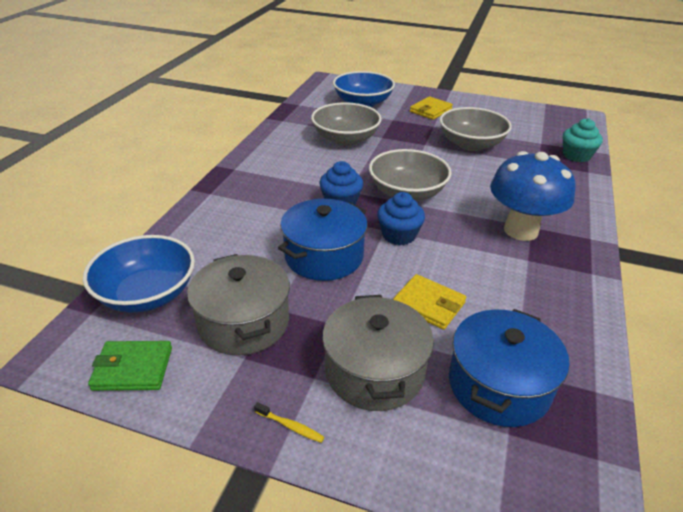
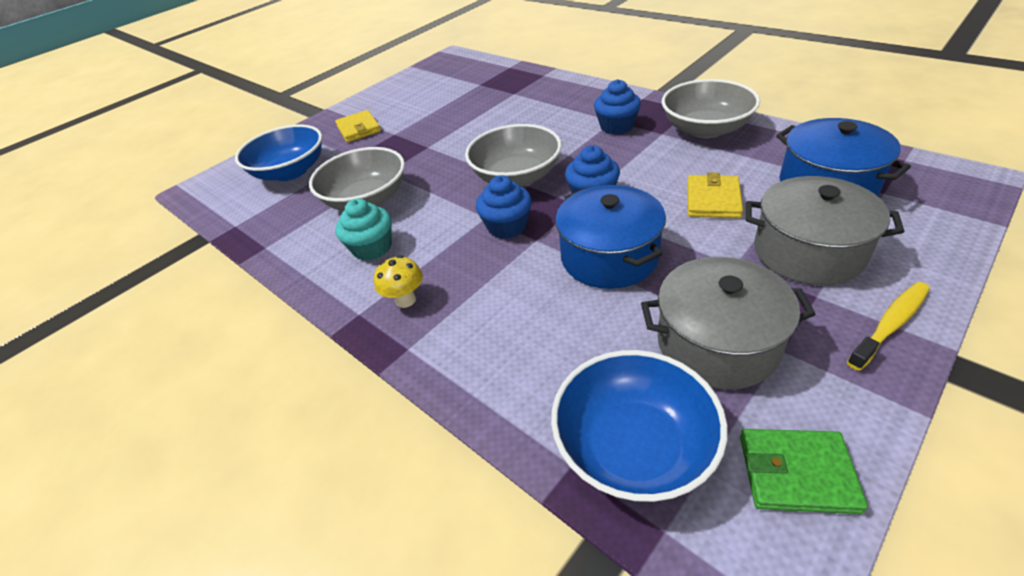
camera: 60 degrees left, 5 degrees up
green wallet [88,341,172,391] -> green wallet turned 75 degrees clockwise [740,429,868,514]
yellow toothbrush [254,402,324,443] -> yellow toothbrush [847,282,930,371], size x1.73
yellow wallet [393,274,466,330] -> yellow wallet turned 45 degrees counterclockwise [687,173,743,218]
grey bowl [440,107,512,151] -> grey bowl moved to [662,79,760,138]
blue mushroom [490,151,576,241] -> blue cupcake [594,79,641,135]
turquoise cupcake [563,118,603,162] -> turquoise cupcake moved to [335,198,392,261]
none -> yellow mushroom [374,255,423,308]

